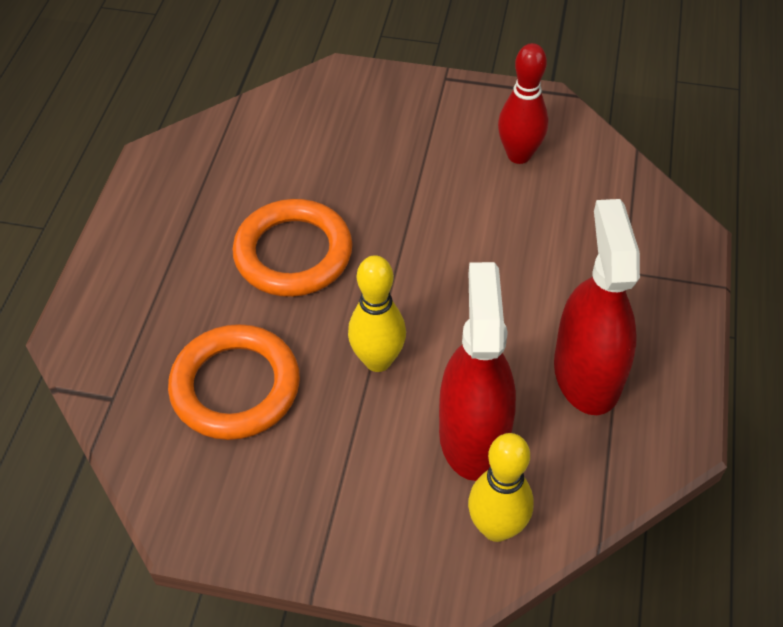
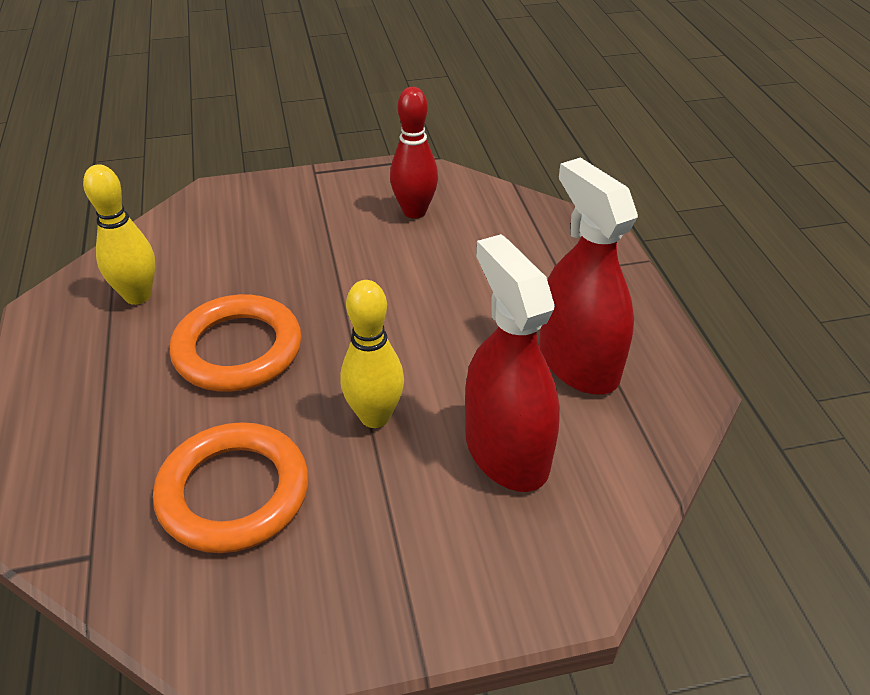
camera: 25 degrees left, 10 degrees down
yellow bowling pin [468,433,534,542] -> yellow bowling pin moved to [83,164,155,305]

